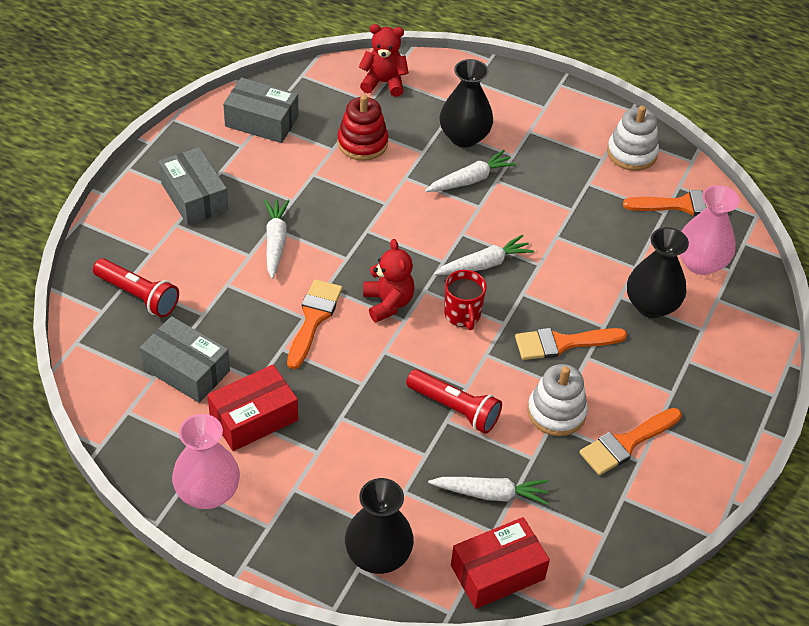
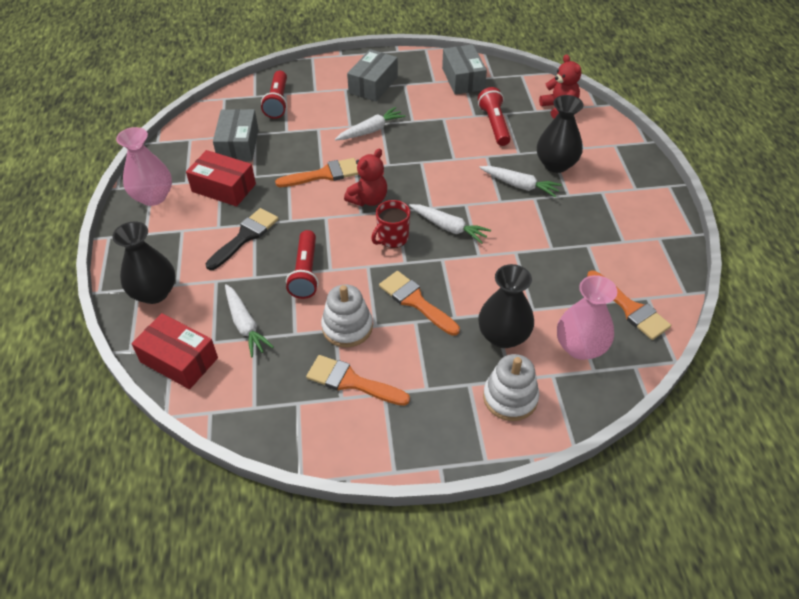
camera: 60 degrees right, 0 degrees up
red stacking toy [337,95,389,161] -> red flashlight [478,87,511,146]
white stacking toy [607,106,659,171] -> white stacking toy moved to [483,354,539,421]
none -> black brush [206,208,278,270]

